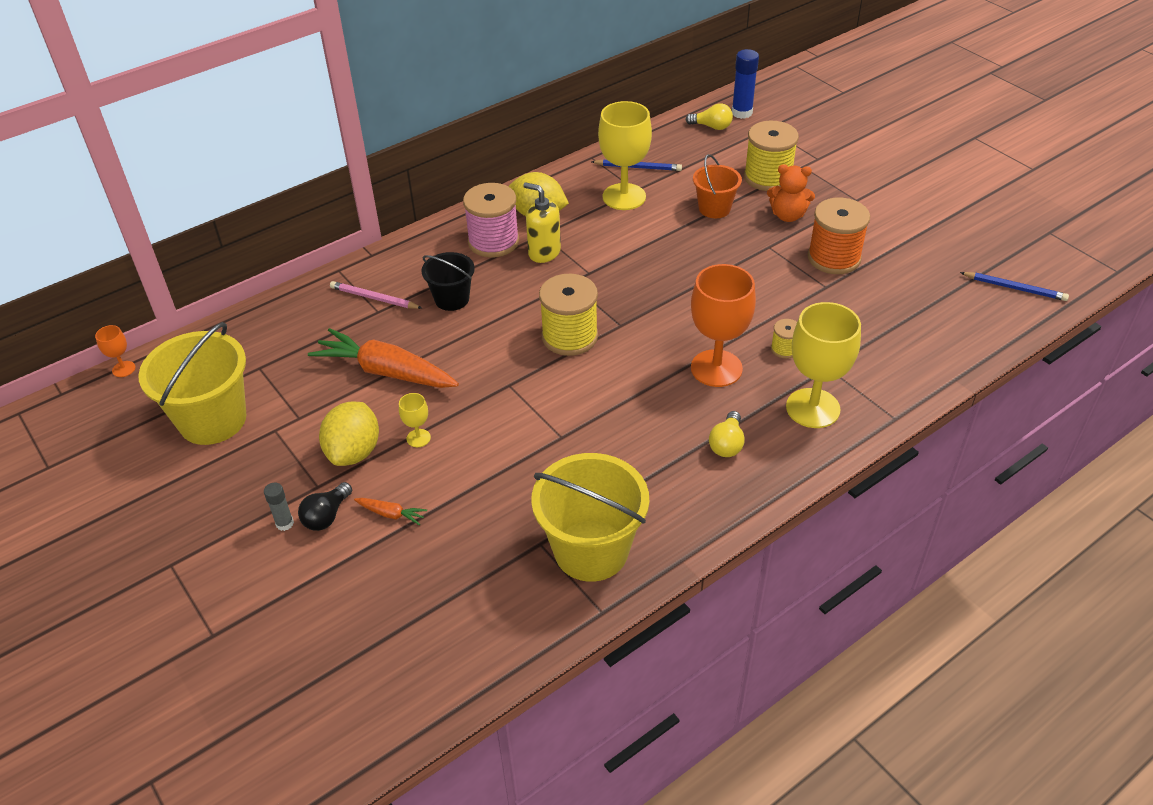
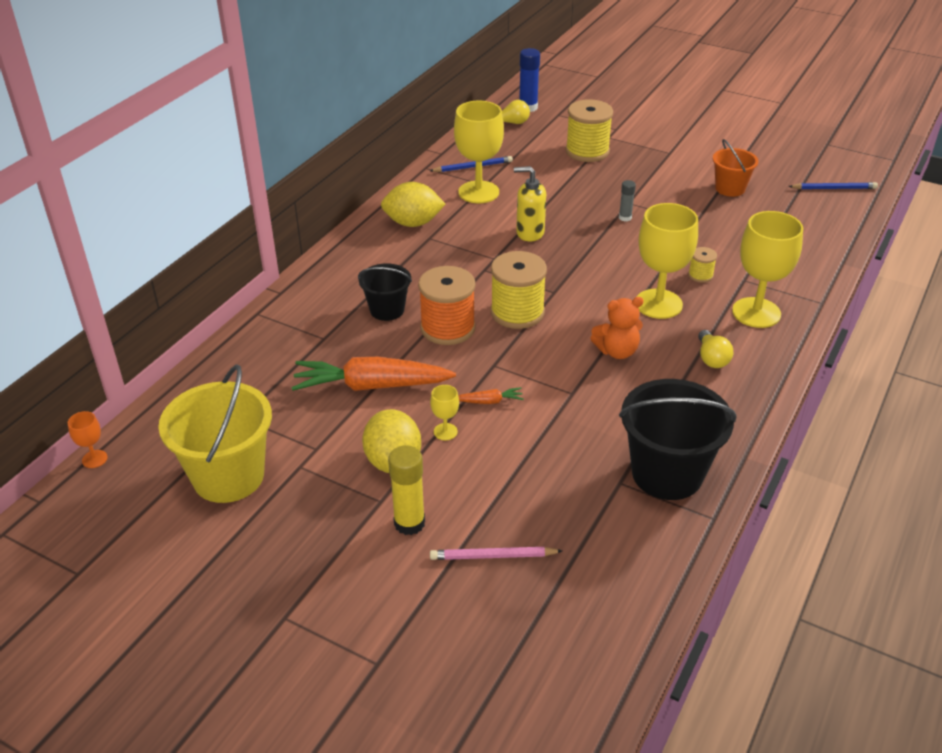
camera: 25 degrees left, 5 degrees down
grey glue stick [264,482,294,531] -> grey glue stick moved to [619,180,636,222]
black light bulb [298,482,352,531] -> yellow glue stick [388,445,425,535]
pink pencil [330,281,422,309] -> pink pencil moved to [430,547,562,560]
orange carrot [354,498,427,525] -> orange carrot moved to [458,387,524,404]
pink spool [463,183,519,258] -> none
yellow soap dispenser [523,182,561,263] -> yellow soap dispenser moved to [514,166,546,241]
yellow bucket [531,453,649,582] -> black bucket [619,379,737,500]
orange goblet [691,264,756,387] -> yellow goblet [637,203,698,319]
orange bucket [693,154,742,218] -> orange bucket moved to [713,139,758,197]
orange teddy bear [767,164,815,222] -> orange teddy bear moved to [590,297,644,359]
orange spool [808,198,870,274] -> orange spool moved to [418,266,476,345]

